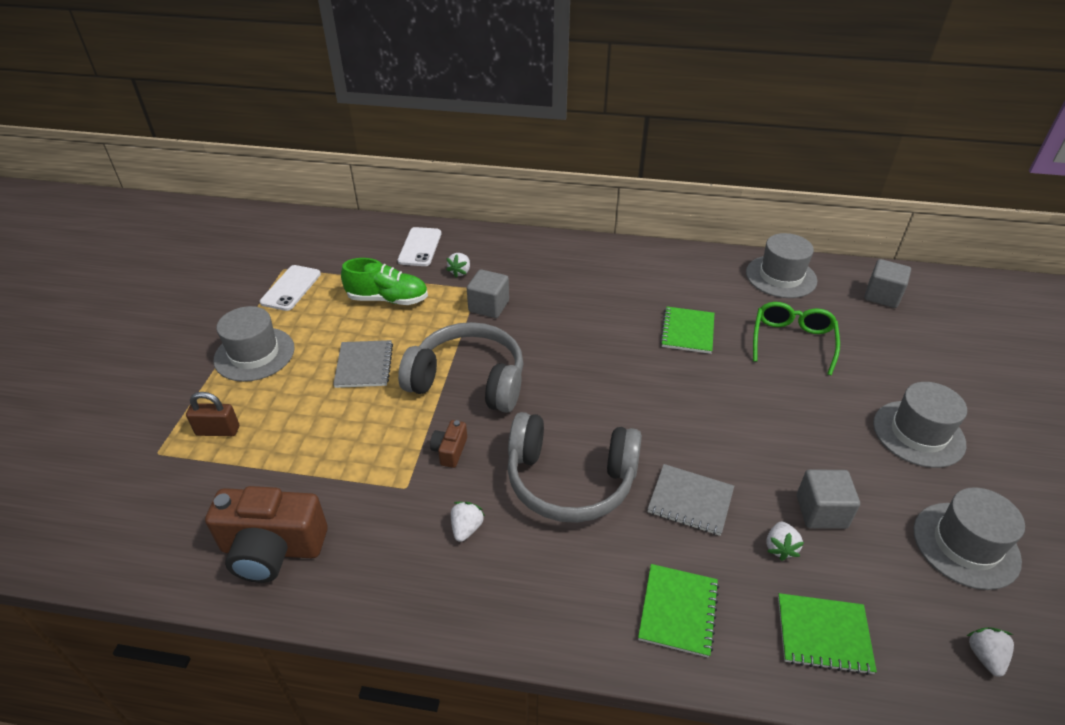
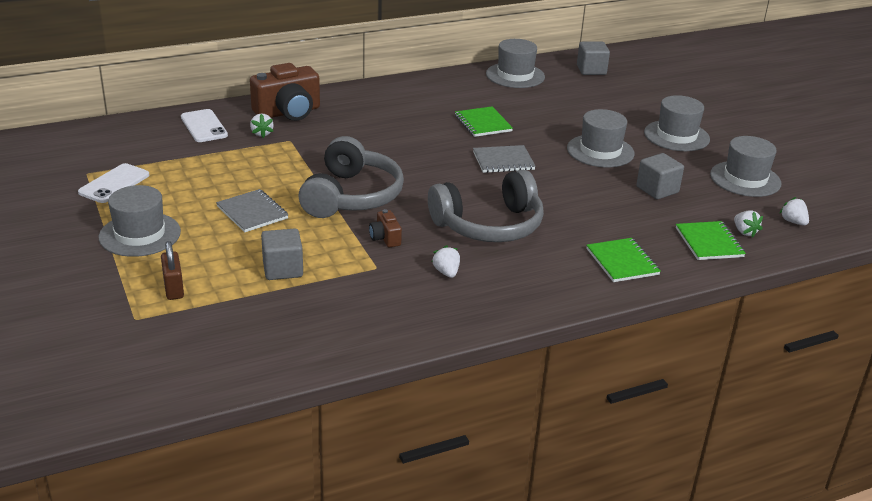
camera: 35 degrees left, 10 degrees down
brown padlock [186,392,239,436] -> brown padlock turned 75 degrees counterclockwise [161,241,184,300]
brown camera [205,486,328,583] -> brown camera moved to [250,63,320,121]
white phone [260,265,321,311] -> white phone turned 45 degrees clockwise [78,163,149,203]
green shoe [341,258,428,305] -> none
grey headphones [398,322,523,413] -> grey headphones turned 120 degrees clockwise [298,136,404,218]
grey cube [467,269,509,318] -> grey cube moved to [261,228,303,280]
grey notebook [648,464,734,536] -> grey notebook moved to [473,145,536,173]
green glasses [753,302,840,375] -> none
white strawberry [766,522,804,561] -> white strawberry moved to [734,211,763,238]
green notebook [778,593,877,675] -> green notebook turned 75 degrees counterclockwise [676,221,746,260]
none -> grey hat [567,109,635,167]

